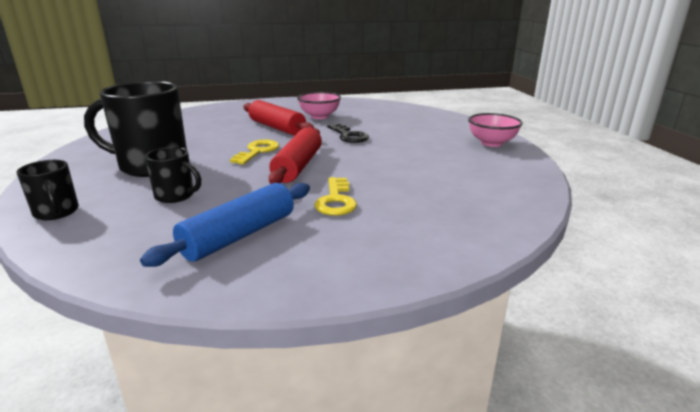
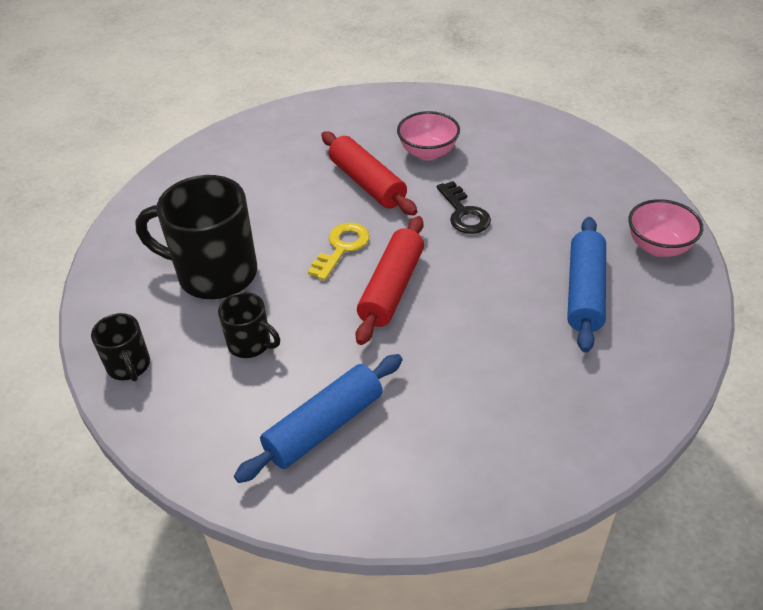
camera: 10 degrees right, 20 degrees up
yellow key [315,177,357,216] -> none
none -> blue rolling pin [567,217,606,353]

